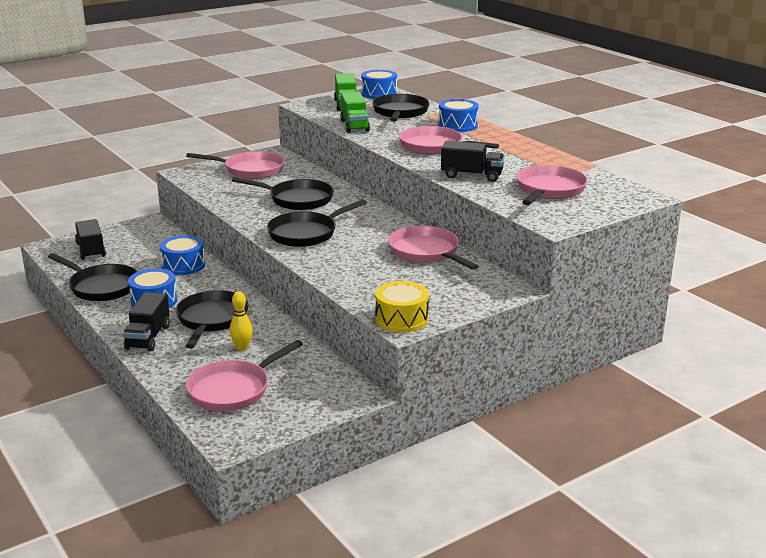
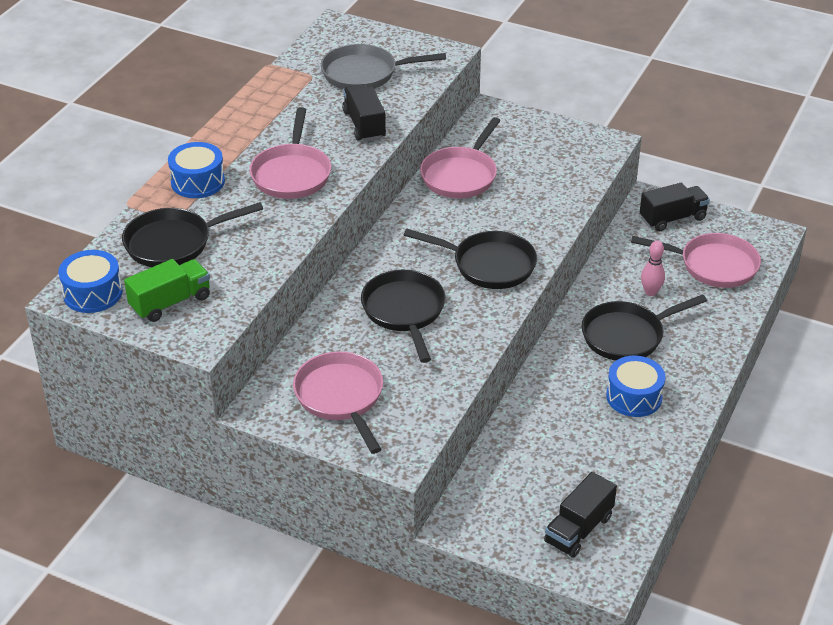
camera: 120 degrees left, 15 degrees up
black pan [48,253,137,301] -> none
black truck [123,292,170,351] -> black truck moved to [640,183,710,231]
blue drum [160,235,205,275] -> none
yellow bowling pin [230,292,253,351] -> pink bowling pin [641,241,665,296]
green truck [340,92,370,133] -> none
yellow drum [375,281,429,333] -> none
pink pan [517,165,588,205] -> grey pan [321,44,446,89]

